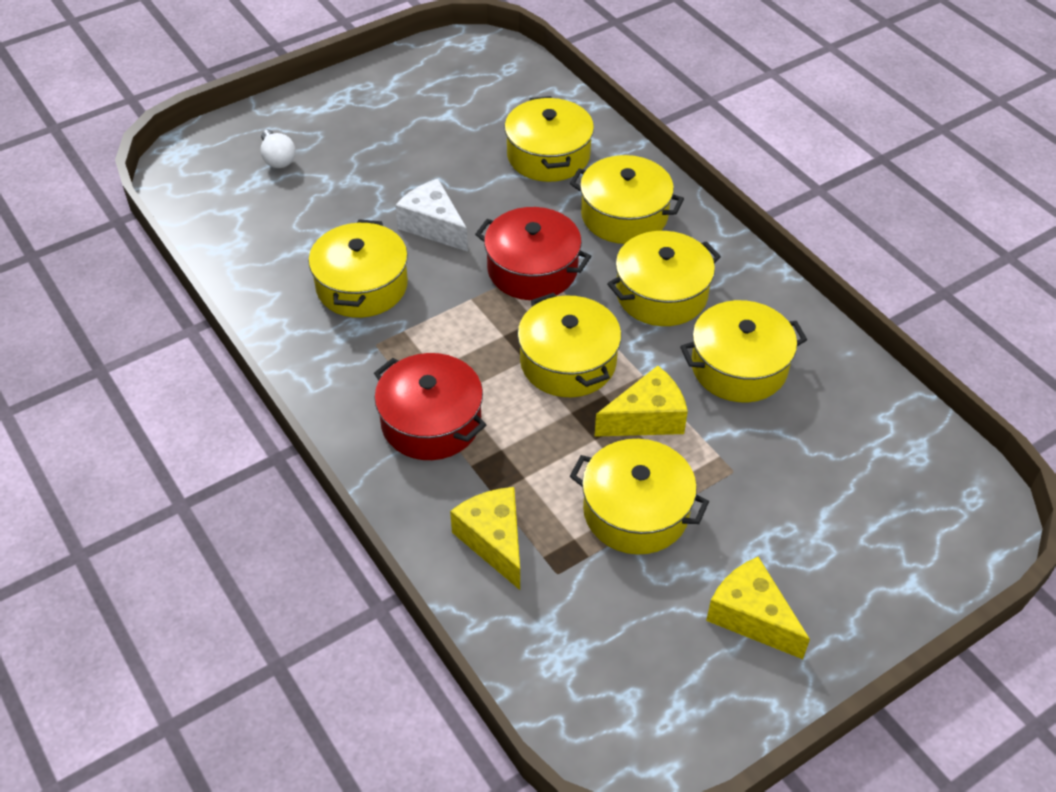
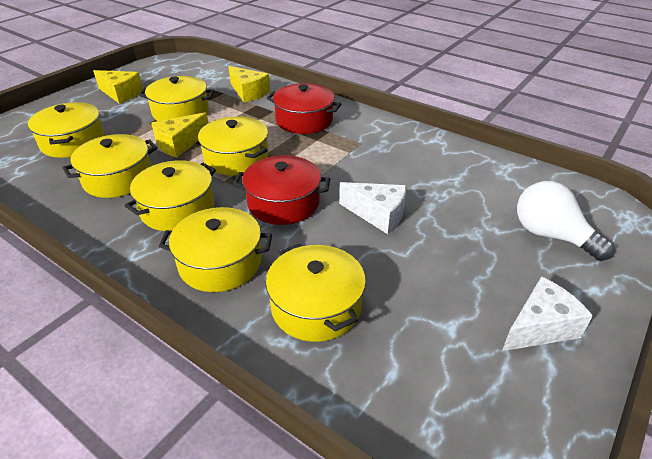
camera: 160 degrees right, 10 degrees down
white light bulb [261,130,296,168] -> white light bulb [517,181,615,261], size x1.72
yellow pot [308,219,408,318] -> yellow pot moved to [28,102,104,158]
none -> white cheese [502,276,593,351]

